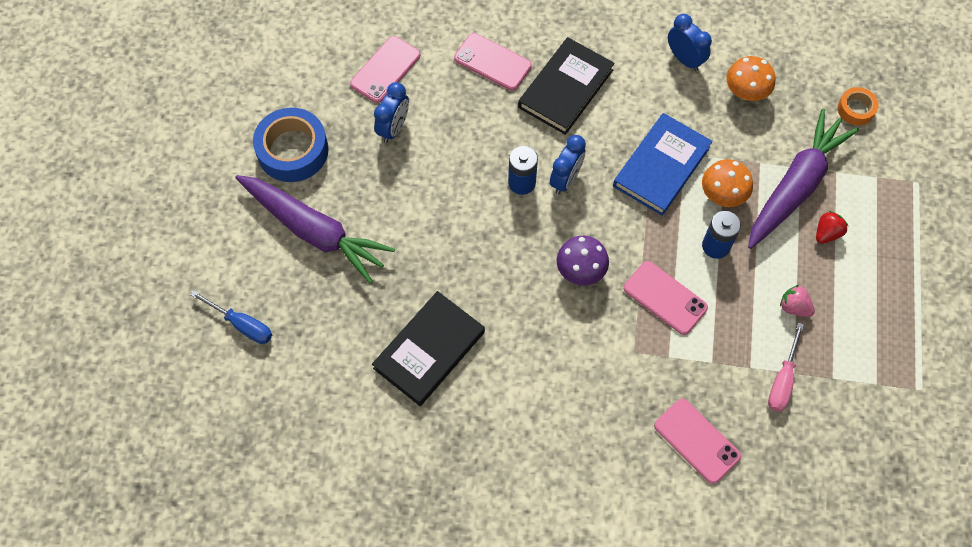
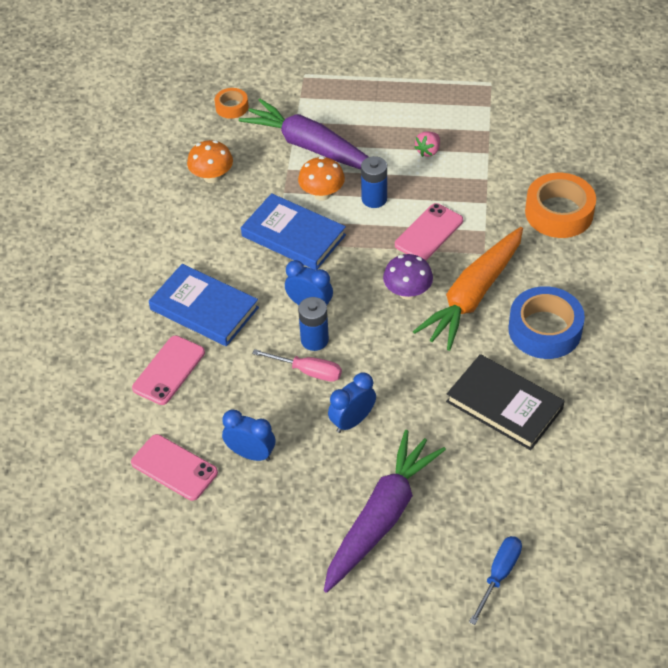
camera: 90 degrees left, 15 degrees down
blue tape [253,108,329,182] -> blue tape moved to [508,286,585,359]
black book [518,37,615,135] -> blue book [149,264,259,346]
pink phone [654,399,741,484] -> orange tape [525,173,596,238]
blue clock [668,14,712,71] -> blue clock moved to [328,372,376,433]
pink screwdriver [768,322,804,412] -> pink screwdriver moved to [252,349,342,382]
red strawberry [816,211,848,244] -> none
none -> orange carrot [413,227,523,351]

